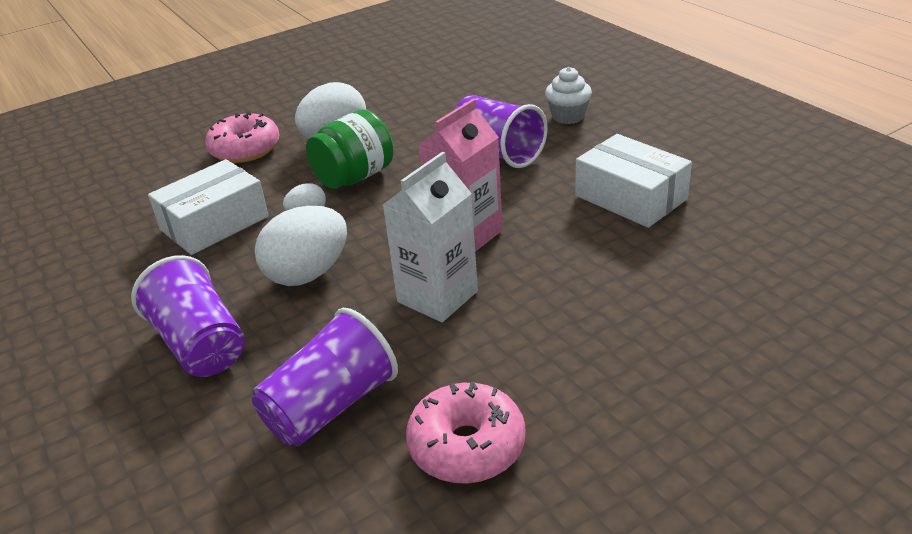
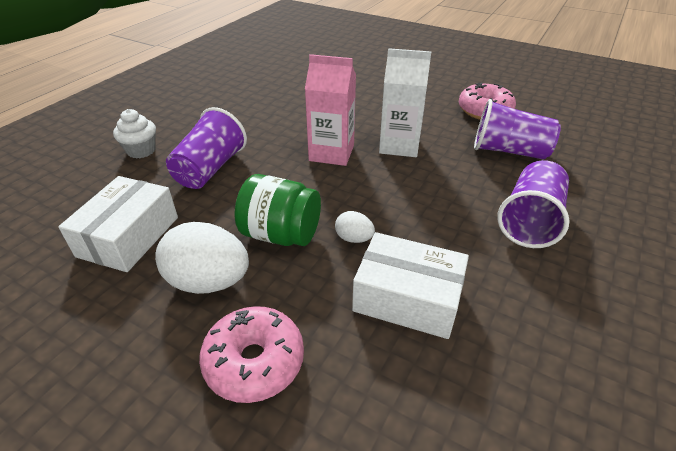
camera: 120 degrees left, 5 degrees up
white egg [255,206,347,286] -> none
white box [575,134,692,228] -> white box moved to [58,176,178,272]

